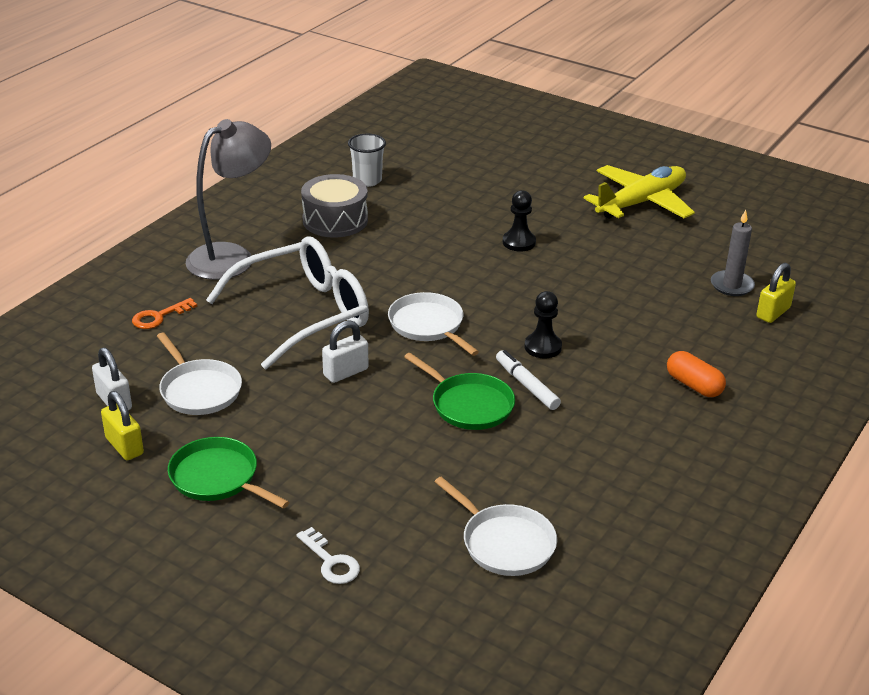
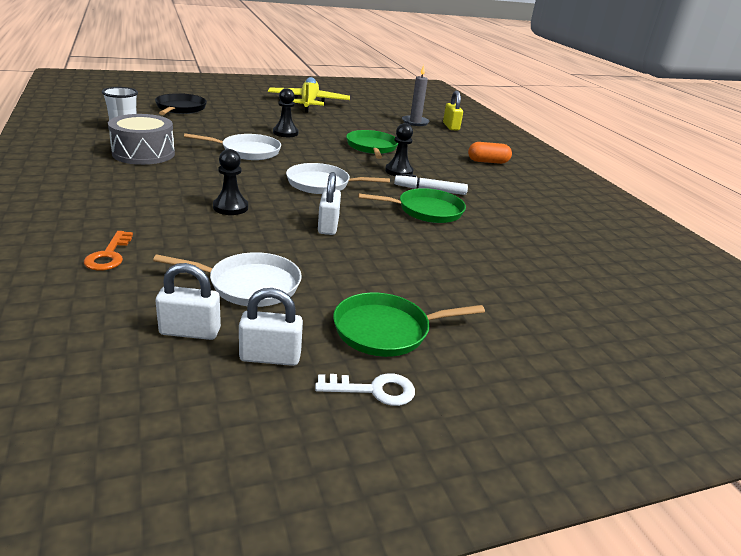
camera: 55 degrees left, 5 degrees down
yellow padlock [101,391,144,460] -> white padlock [239,288,303,366]
grey lamp [186,119,271,280] -> none
white glasses [206,236,369,369] -> black pawn [213,149,248,215]
white key [297,527,360,584] -> white key moved to [315,373,415,406]
white pan [434,477,557,576] -> white pan moved to [184,133,281,160]
none -> black pan [155,93,207,115]
none -> green pan [346,130,398,159]

